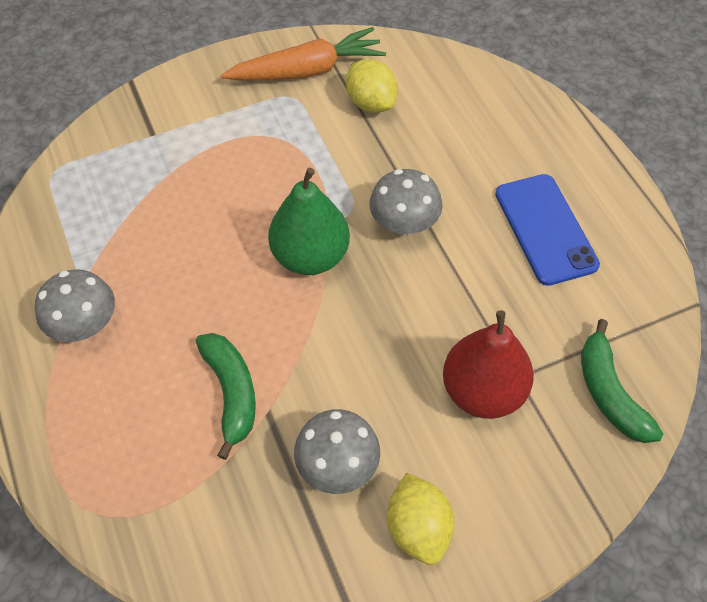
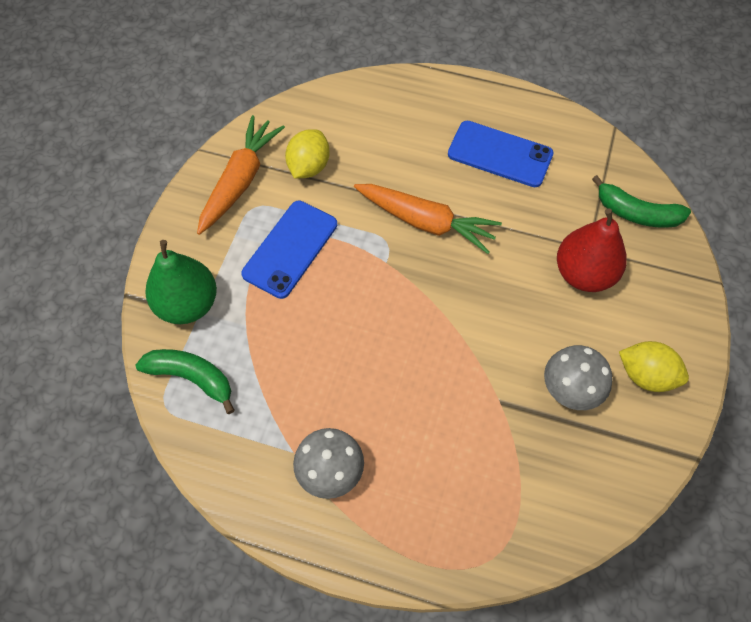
camera: 50 degrees left, 5 degrees up
green banana [196,333,256,460] -> green banana moved to [136,349,235,414]
green pear [268,168,350,275] -> green pear moved to [145,240,217,324]
yellow lemon [346,59,398,113] -> yellow lemon turned 75 degrees counterclockwise [285,129,330,179]
grey mushroom [369,169,442,235] -> orange carrot [354,184,502,254]
none -> blue phone [241,201,337,299]

